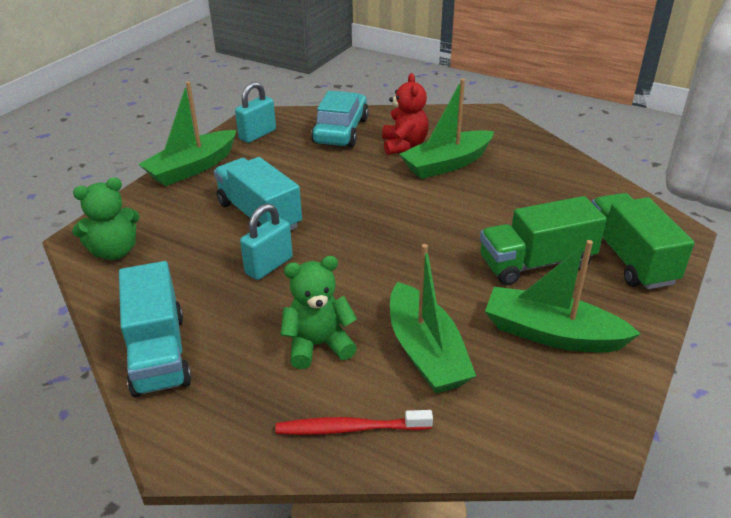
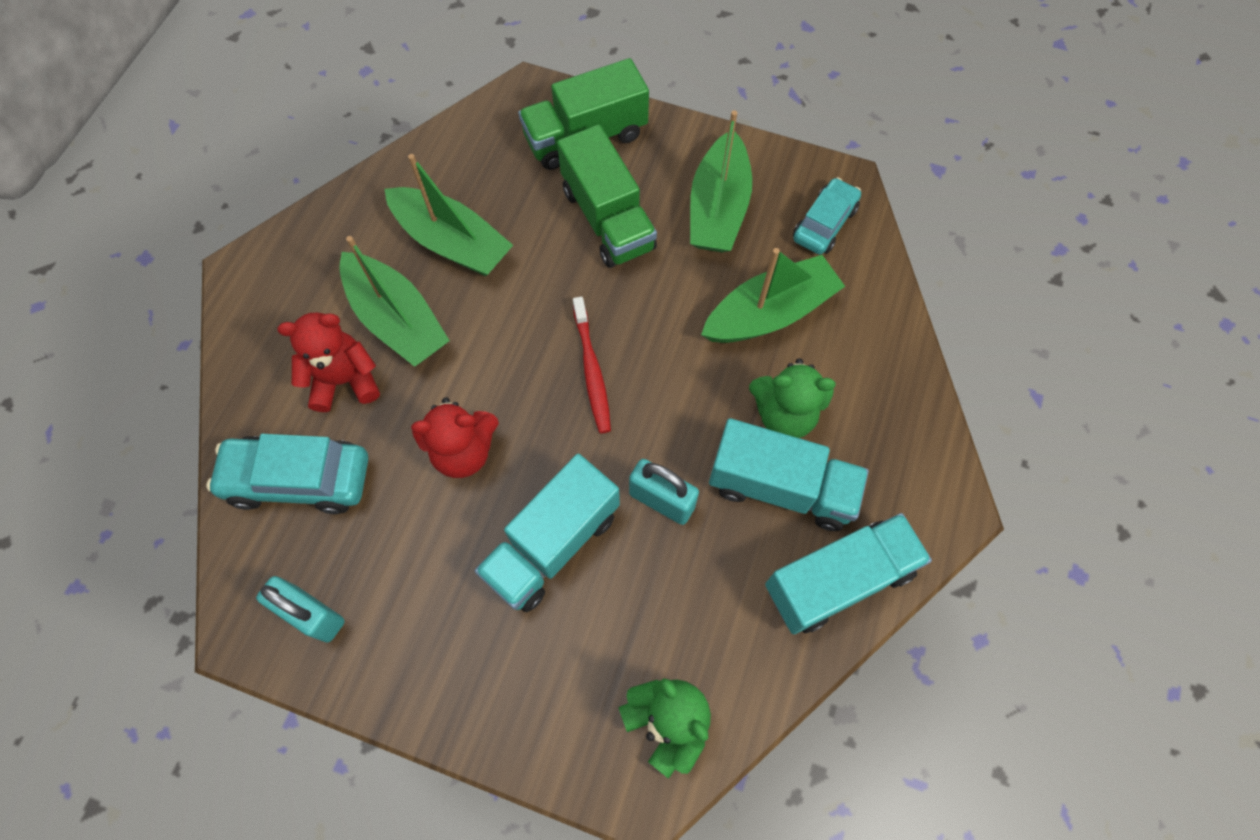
camera: 100 degrees left, 30 degrees up
green boat [139,81,236,186] -> green boat moved to [384,154,513,276]
red toothbrush [276,410,433,435] -> red toothbrush moved to [573,297,611,433]
green teddy bear [280,256,357,369] -> green teddy bear turned 60 degrees counterclockwise [749,358,836,438]
none -> red teddy bear [411,397,499,478]
none -> turquoise truck [709,418,869,531]
none -> turquoise car [793,177,861,255]

